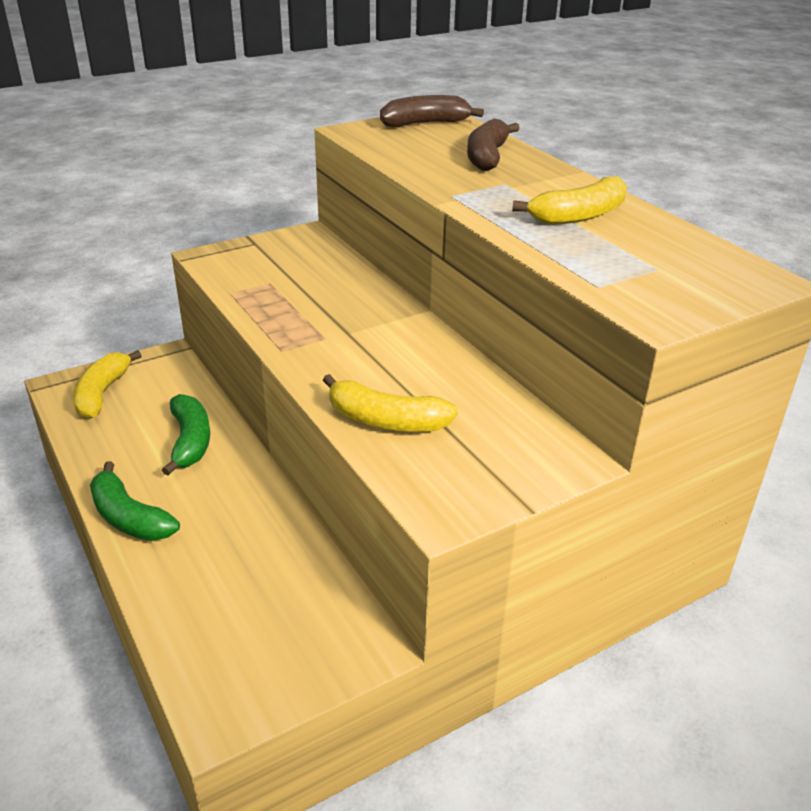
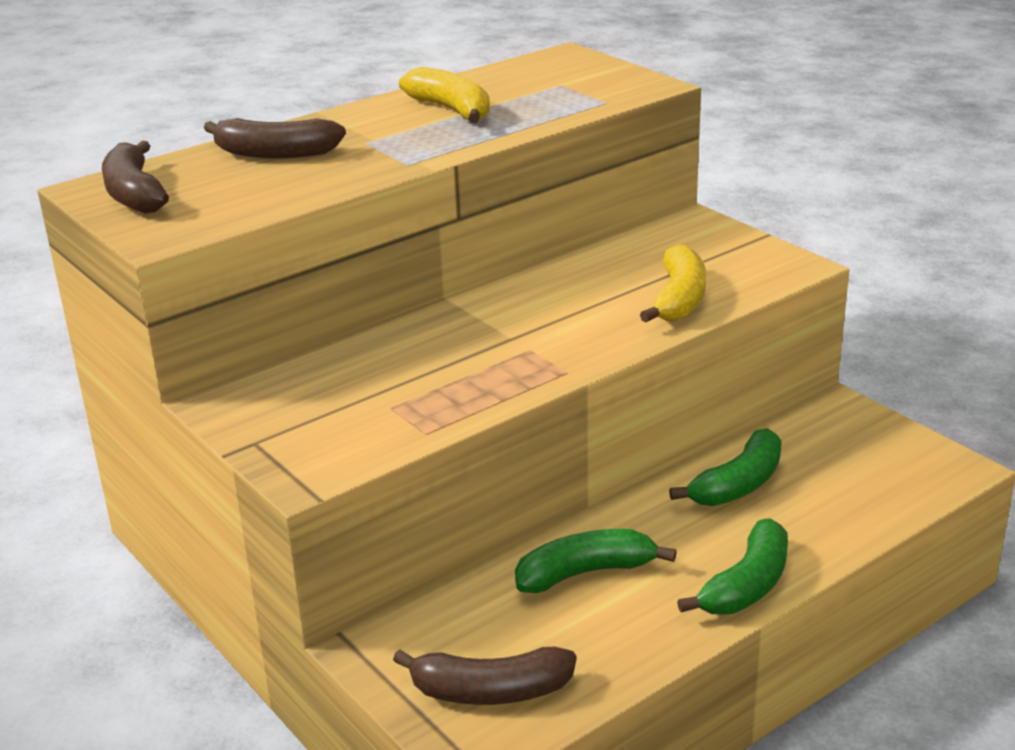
camera: 95 degrees left, 5 degrees down
yellow banana [73,350,142,419] -> brown banana [393,647,576,705]
none -> green banana [669,428,782,506]

